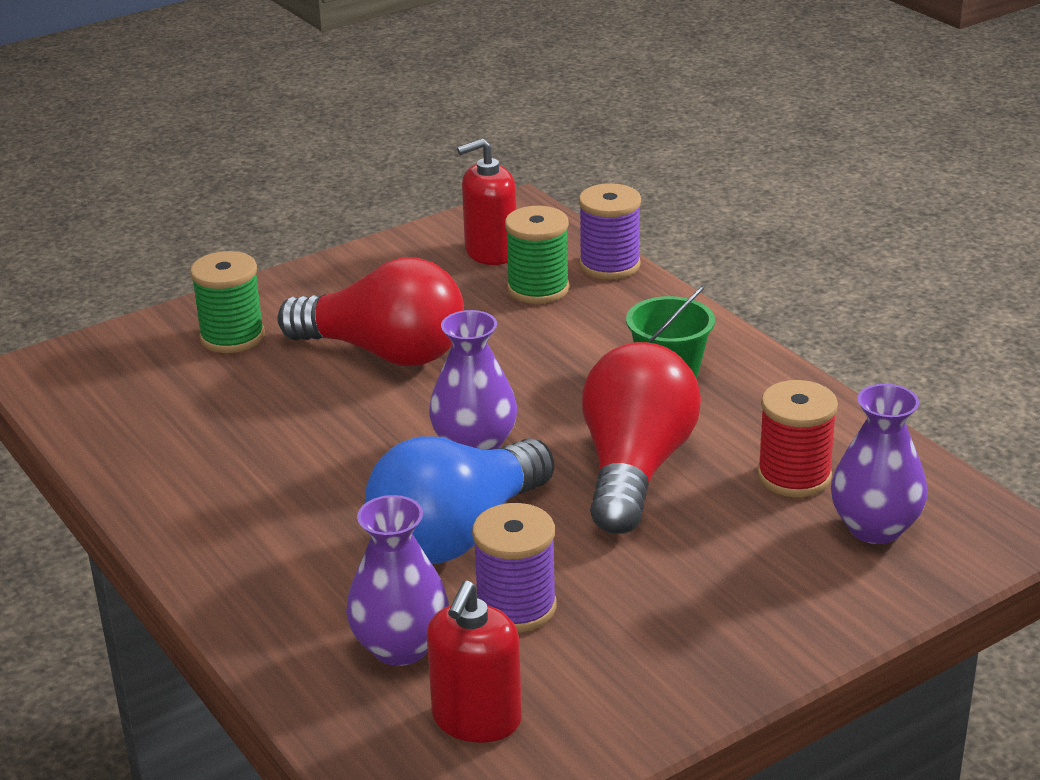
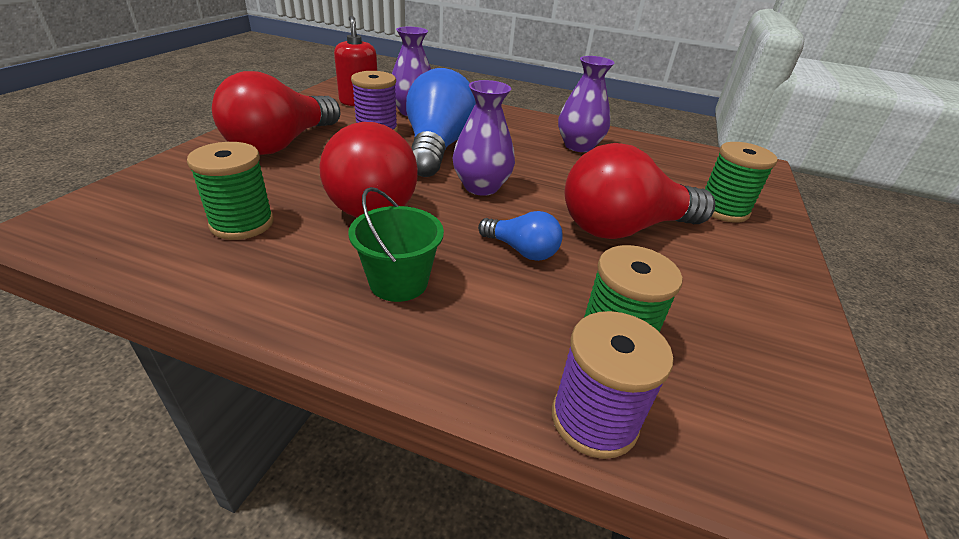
camera: 140 degrees right, 5 degrees up
red soap dispenser [457,139,516,265] -> none
red spool [757,380,838,497] -> green spool [187,142,274,240]
purple vase [831,384,927,544] -> purple vase moved to [558,56,615,152]
none -> red light bulb [212,71,341,155]
none -> blue light bulb [478,211,562,261]

